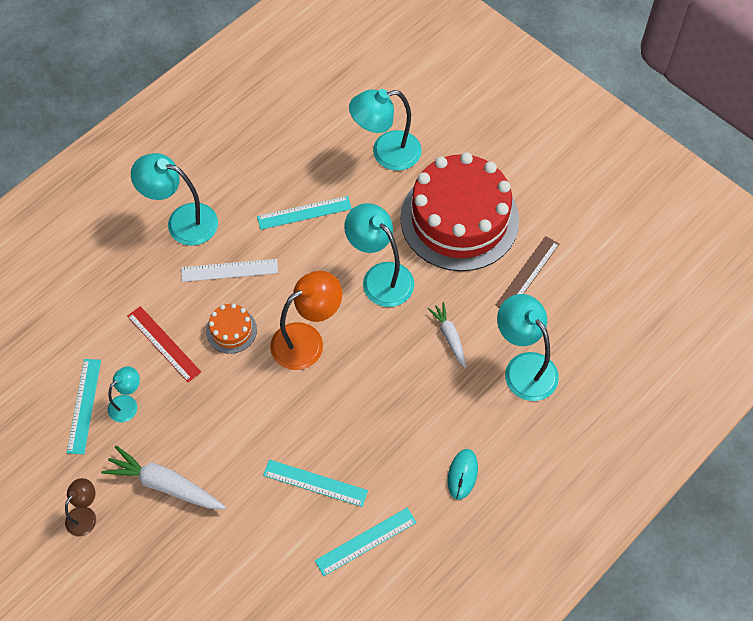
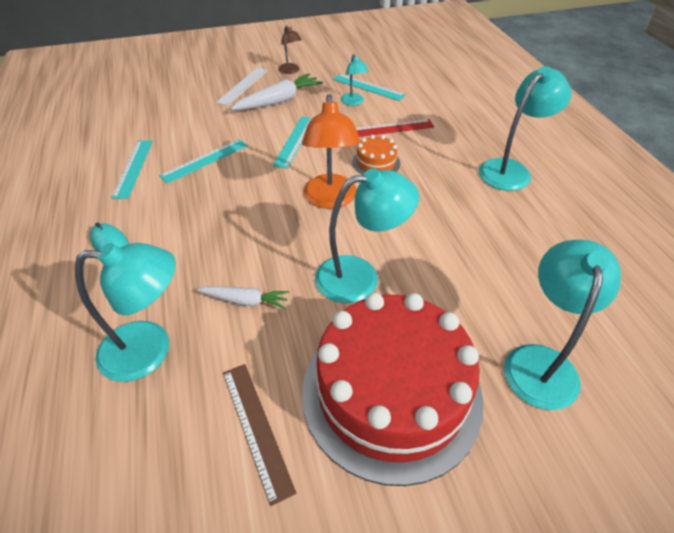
camera: 120 degrees right, 15 degrees down
white ruler [181,259,278,282] -> white ruler moved to [216,68,268,106]
turquoise ruler [257,196,352,230] -> turquoise ruler moved to [273,117,312,169]

